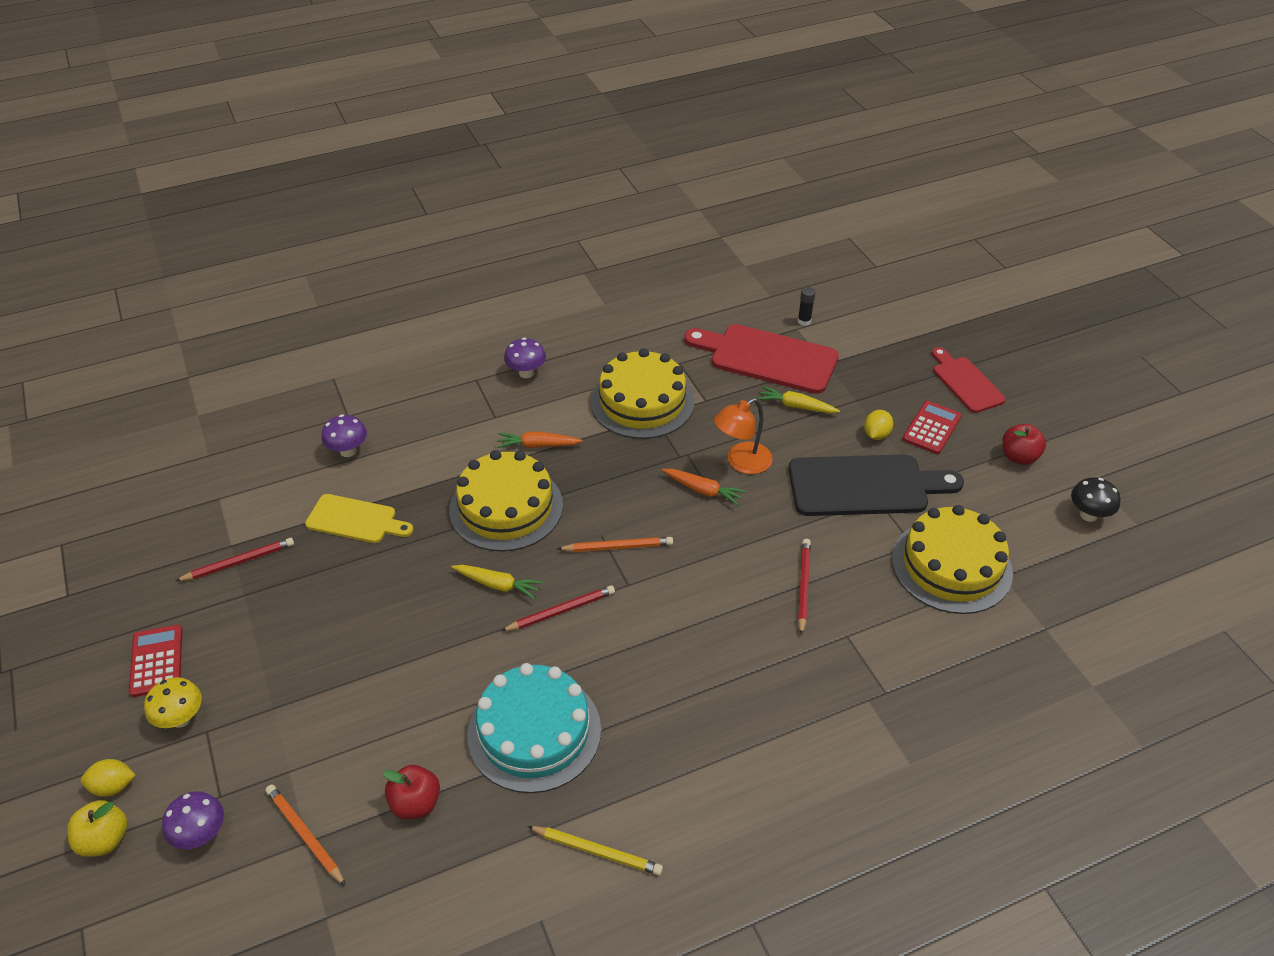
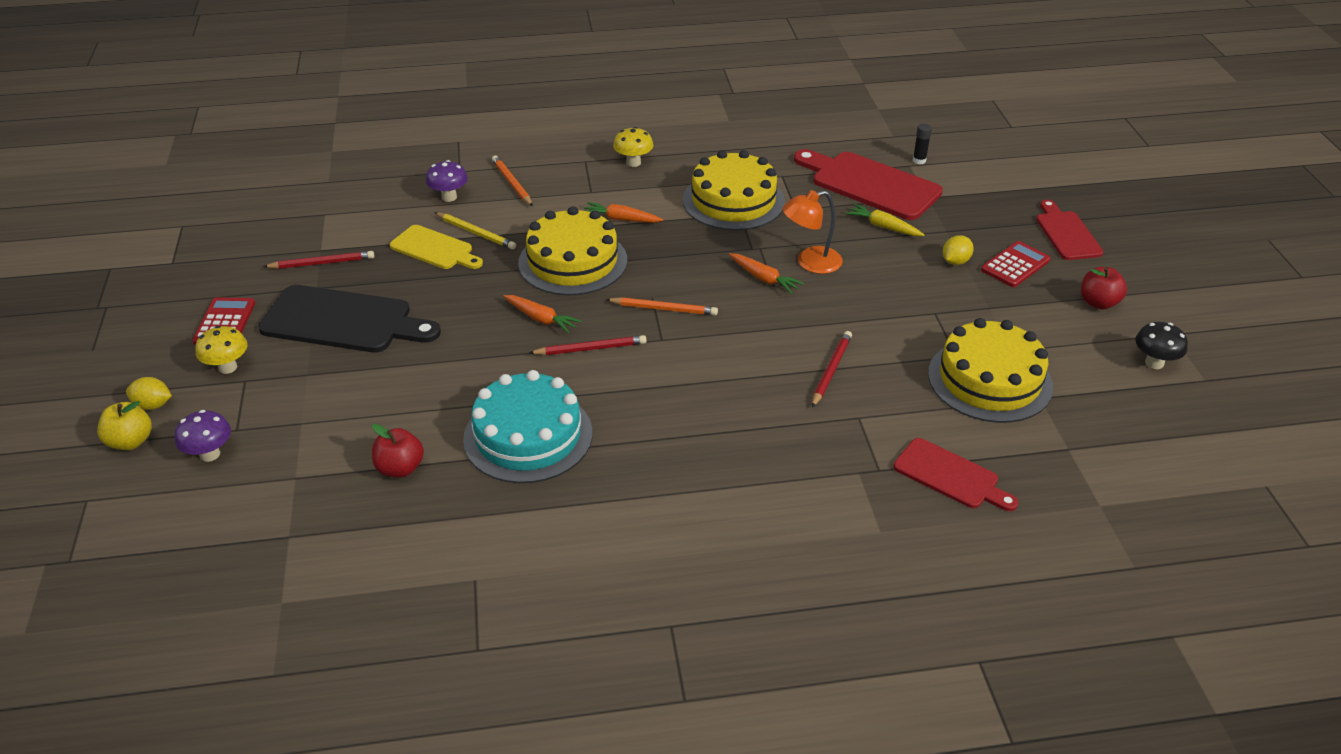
camera: 15 degrees right, 5 degrees down
orange pencil [266,785,346,886] -> orange pencil moved to [492,155,533,206]
yellow carrot [452,565,543,600] -> orange carrot [503,295,582,334]
purple mushroom [504,338,546,378] -> yellow mushroom [613,127,653,167]
yellow pencil [527,826,663,875] -> yellow pencil moved to [434,212,516,250]
black cutting board [789,454,964,516] -> black cutting board moved to [258,285,441,353]
none -> red cutting board [893,438,1019,511]

